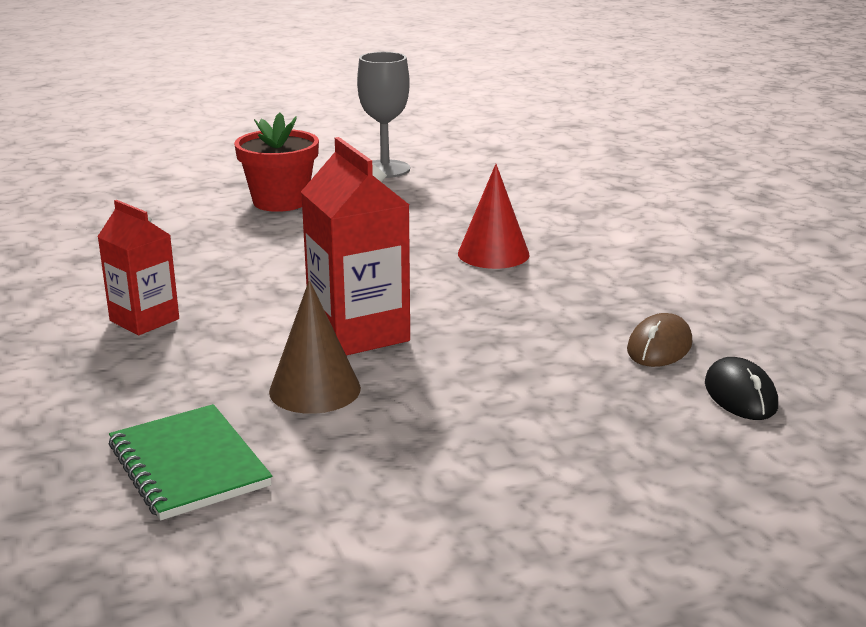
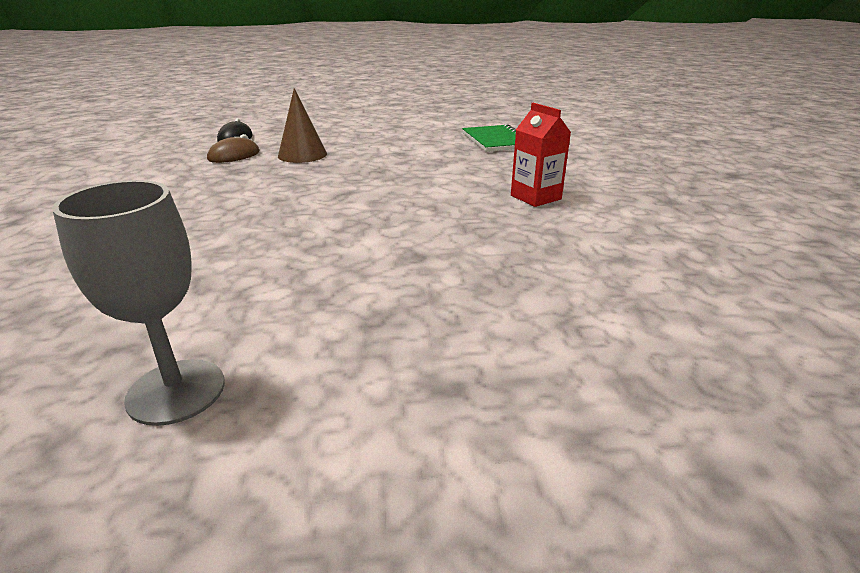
camera: 165 degrees left, 5 degrees up
red flower pot [234,113,319,212] -> none
brown cone [269,280,361,414] -> brown cone moved to [278,88,327,163]
red carton [301,137,410,356] -> none
red cone [458,164,530,269] -> none

